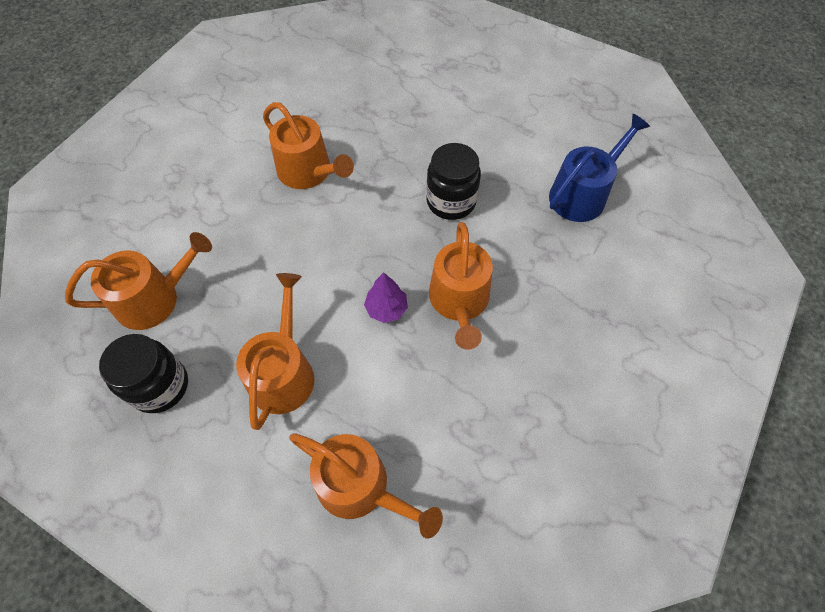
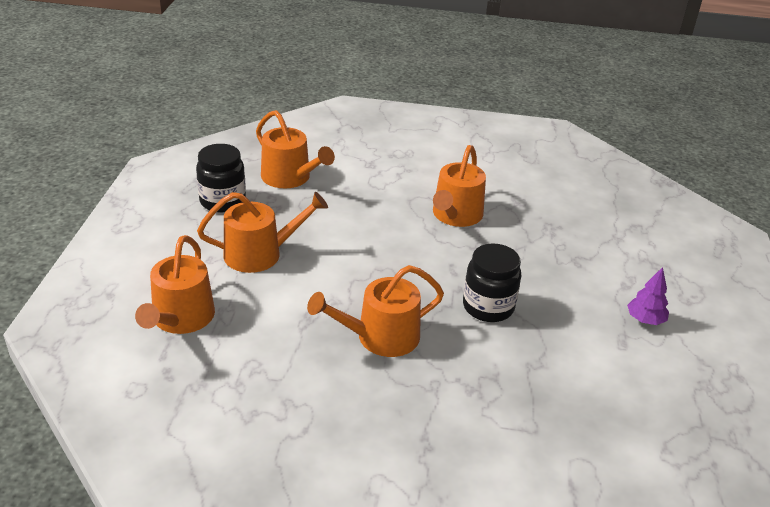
camera: 65 degrees right, 25 degrees down
purple tree [364,272,408,323] -> purple tree moved to [627,267,669,325]
blue watering can [549,114,650,222] -> none

